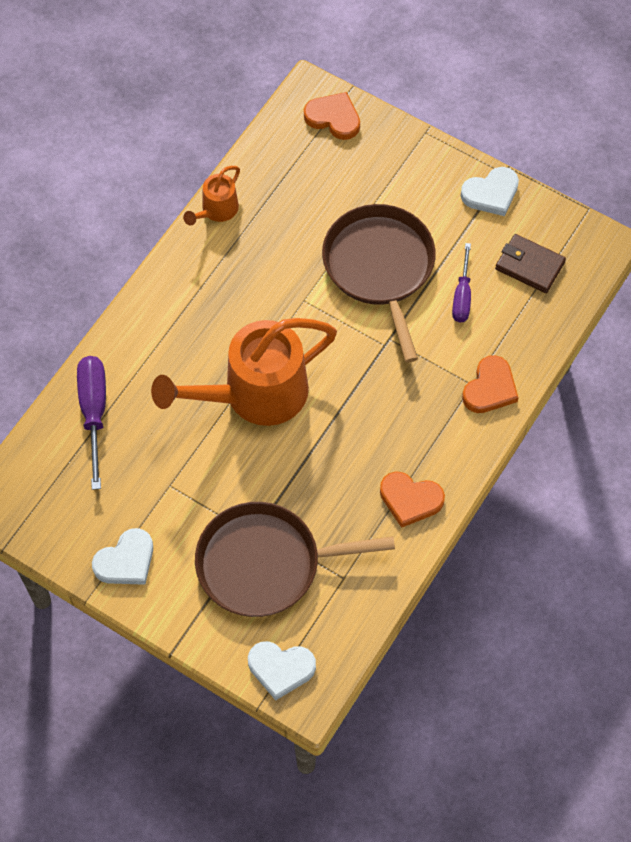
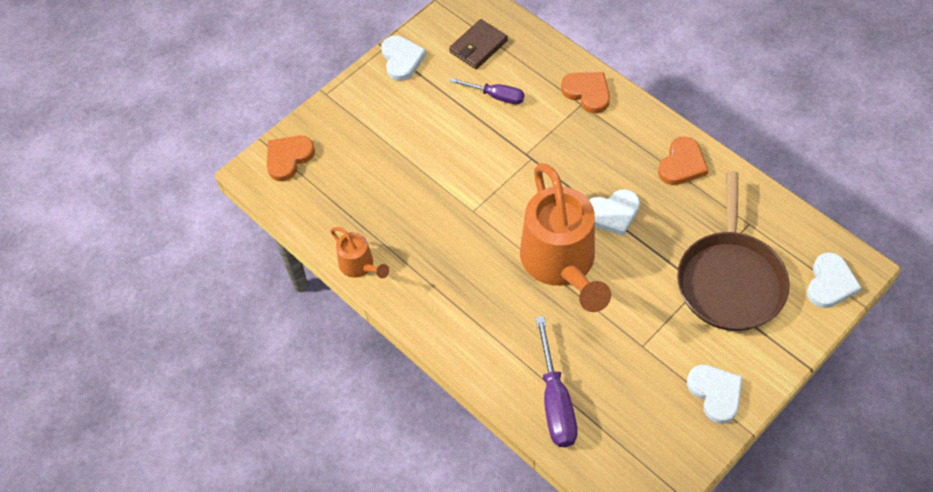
camera: 75 degrees left, 5 degrees down
purple screwdriver [77,356,106,490] -> purple screwdriver turned 105 degrees counterclockwise [536,316,578,447]
brown pan [322,204,436,362] -> none
none -> white heart [589,189,640,236]

